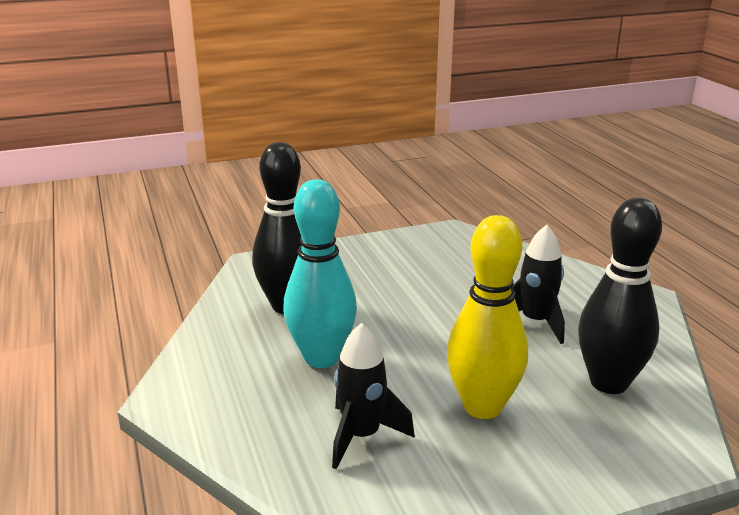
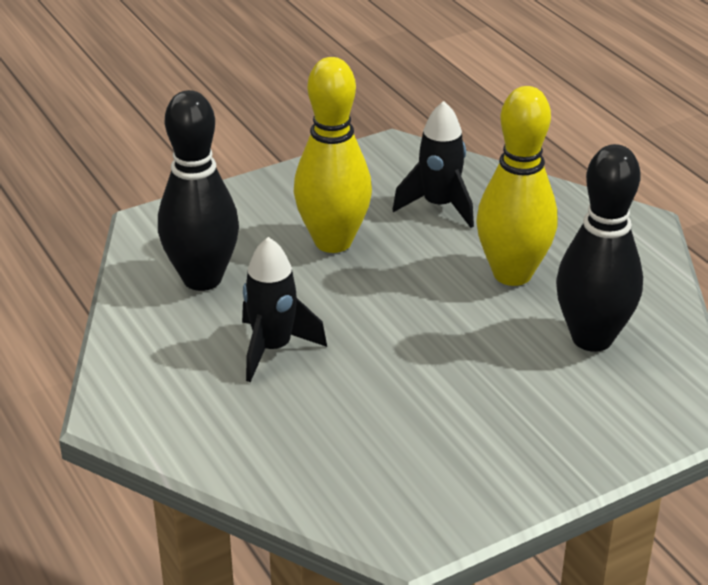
camera: 170 degrees right, 10 degrees up
turquoise bowling pin [283,180,357,368] -> yellow bowling pin [476,86,557,286]

